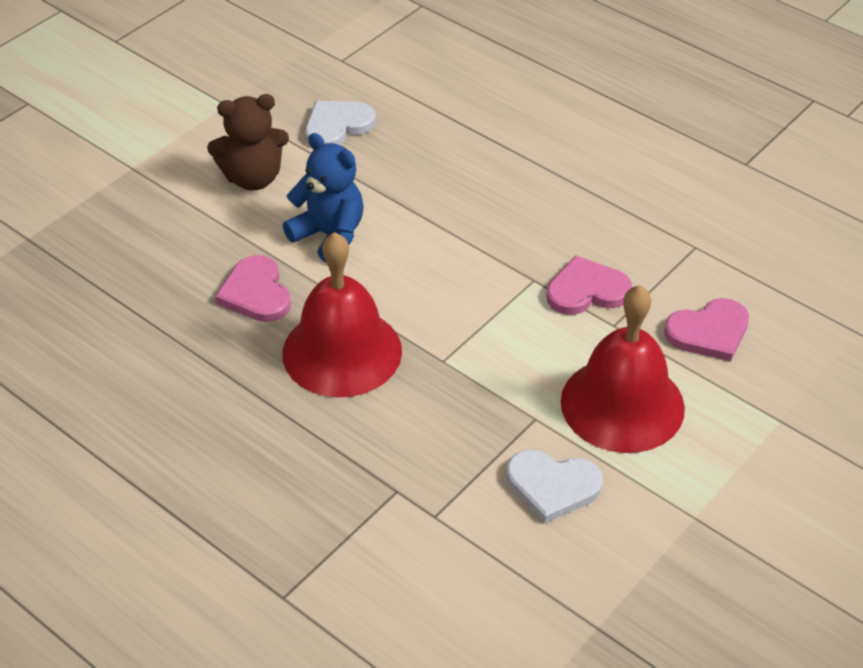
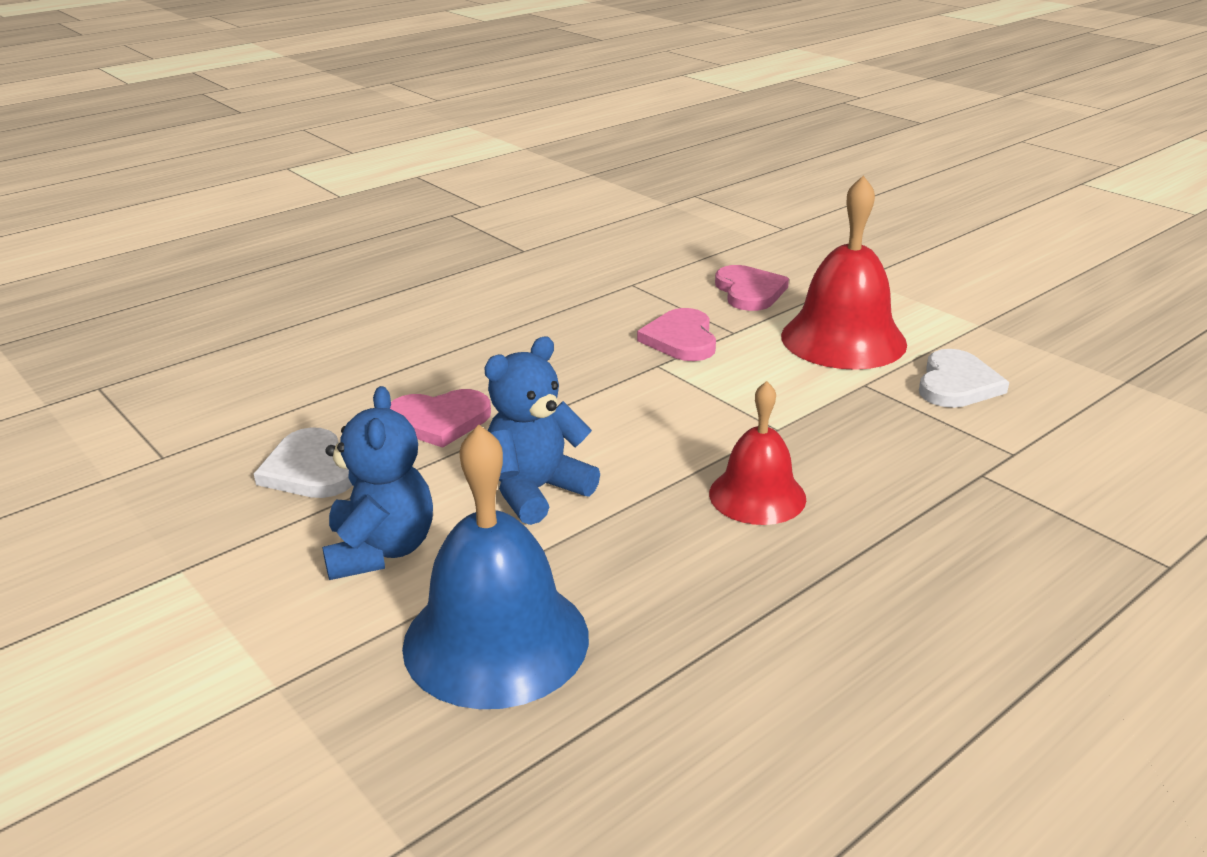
camera: 80 degrees left, 15 degrees down
brown teddy bear [207,94,289,190] -> blue teddy bear [322,386,433,580]
pink heart [215,255,291,322] -> pink heart moved to [390,389,491,448]
red bell [282,232,402,398] -> red bell [709,381,806,525], size x0.62
none -> blue bell [402,425,589,709]

